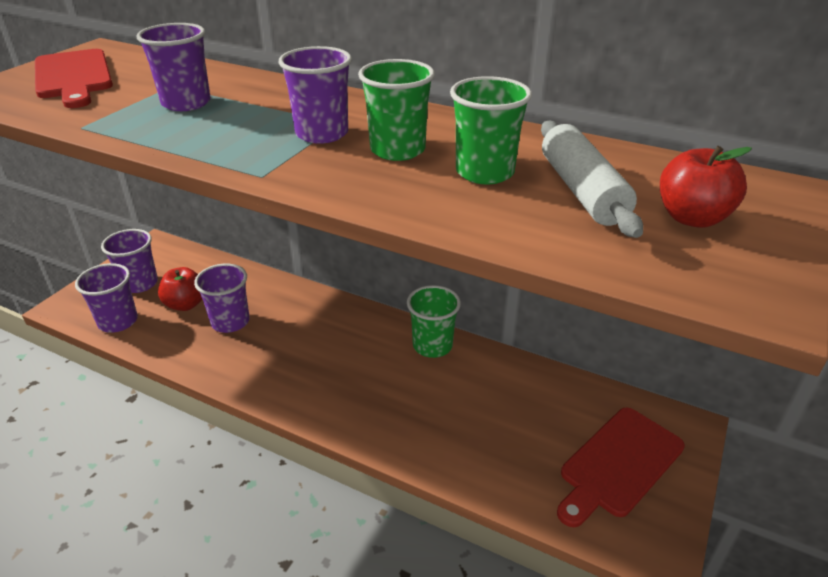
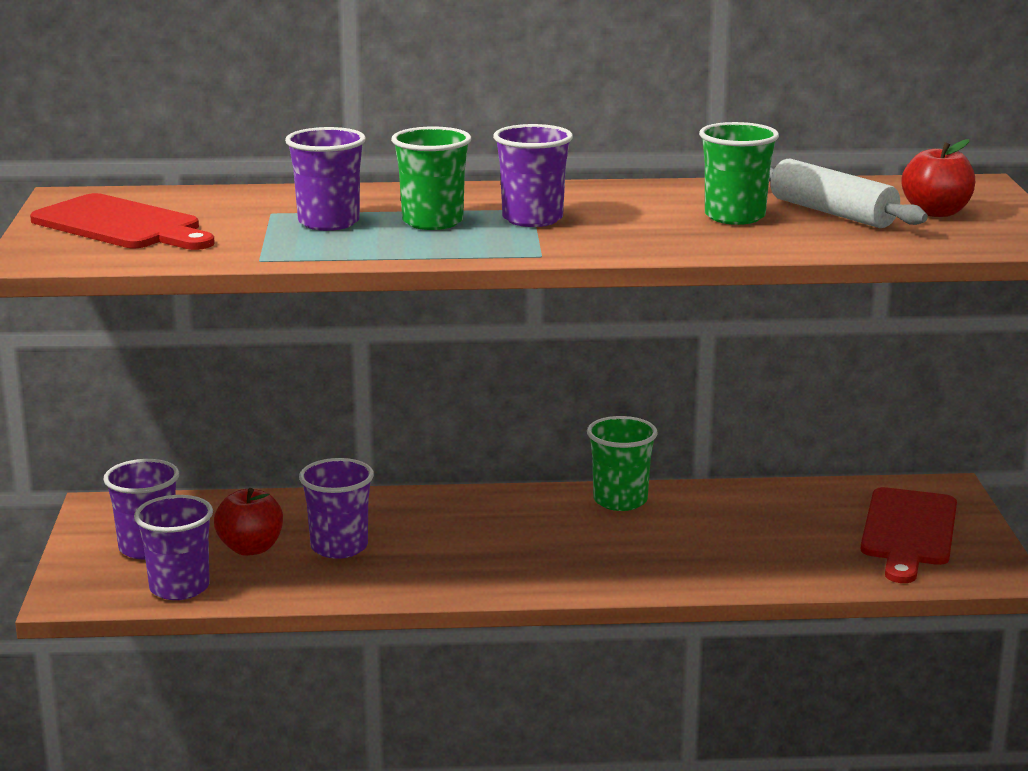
camera: 30 degrees left, 15 degrees down
green cup [358,59,435,161] -> green cup moved to [391,127,471,230]

